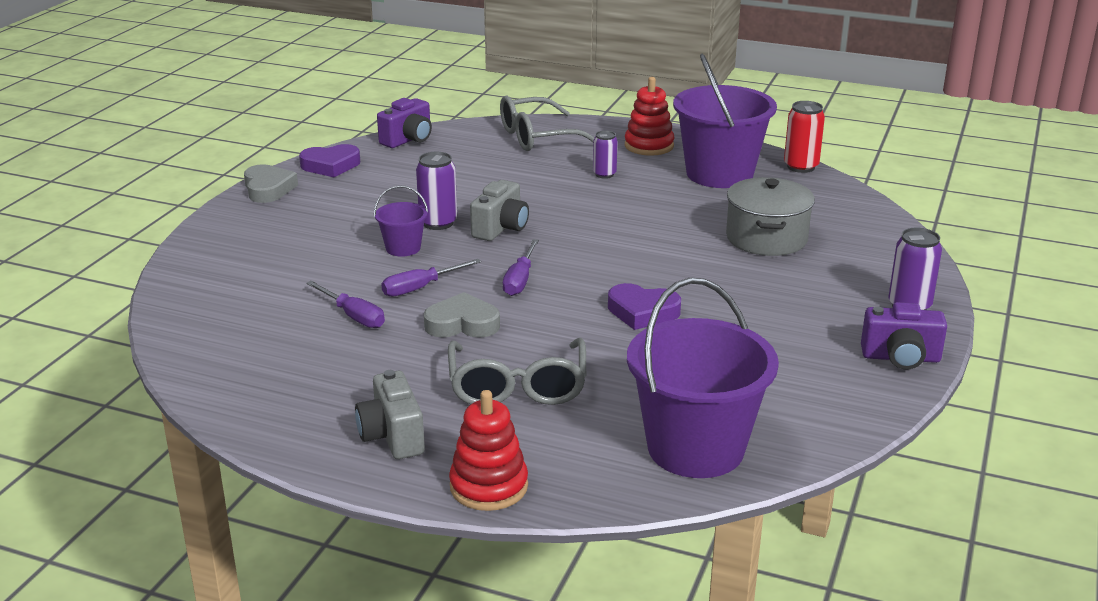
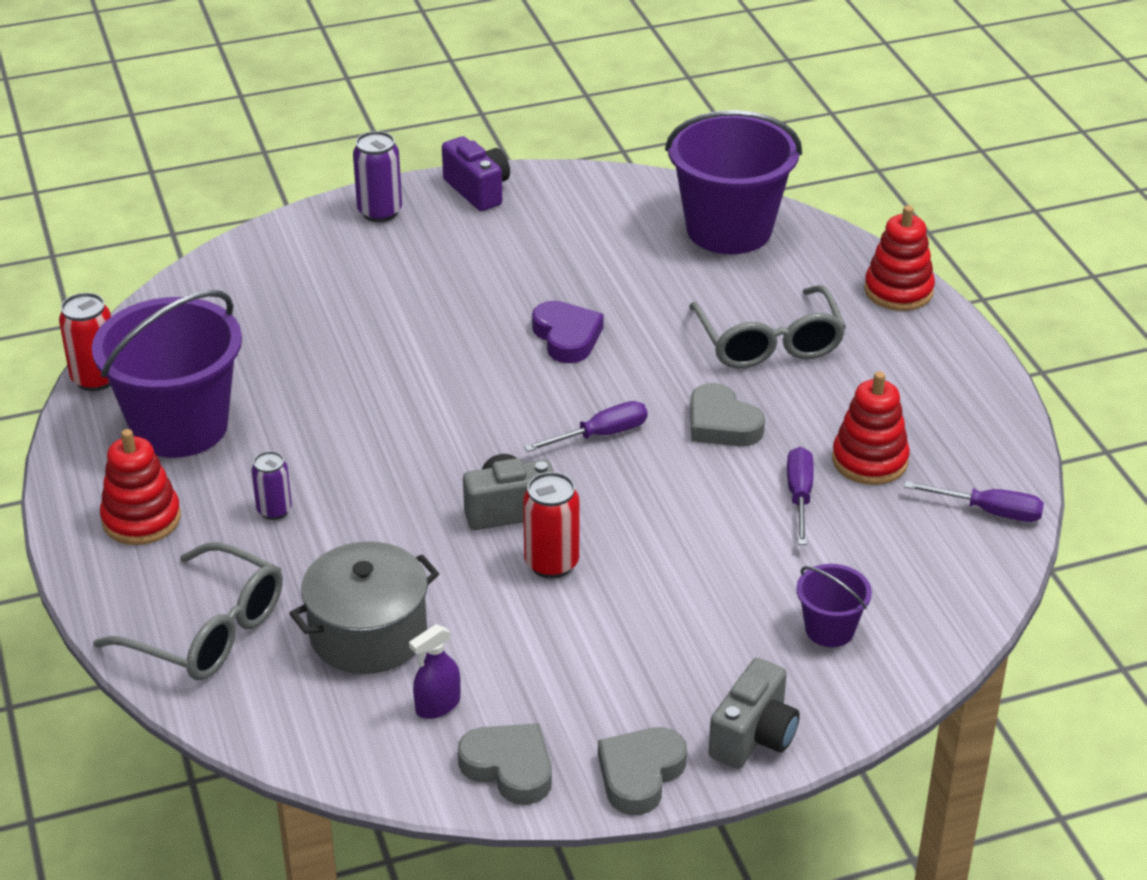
camera: 130 degrees left, 10 degrees up
purple heart [299,144,360,177] -> grey heart [458,723,552,805]
grey camera [355,370,425,459] -> grey camera moved to [709,658,800,769]
purple bucket [374,185,428,257] -> purple bucket moved to [796,564,872,647]
purple camera [377,98,432,148] -> none
purple screwdriver [381,259,481,297] -> purple screwdriver moved to [904,481,1044,522]
purple can [416,152,457,230] -> red can [523,472,579,579]
grey glasses [448,338,586,405] -> grey glasses turned 120 degrees clockwise [689,285,846,368]
grey pot [726,177,815,256] -> grey pot moved to [289,541,439,674]
none -> purple spray bottle [409,624,461,719]
none -> red stacking toy [832,372,910,485]

